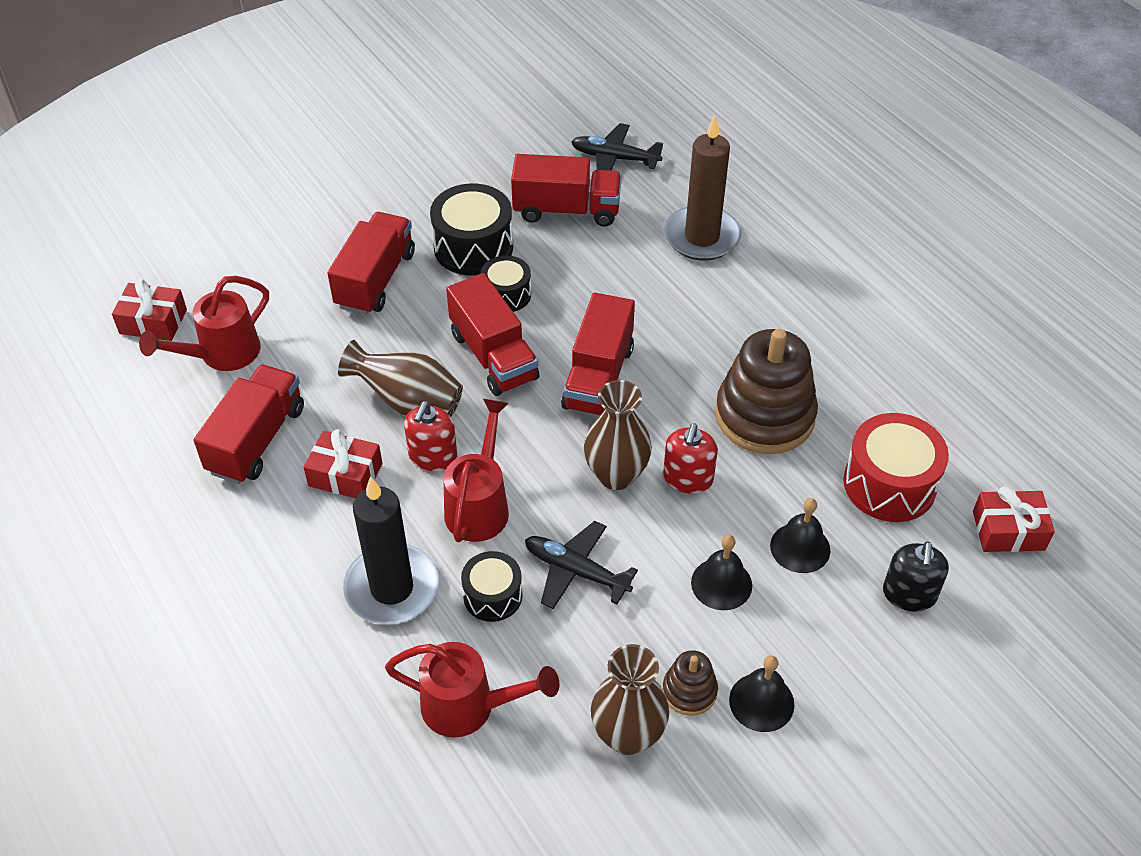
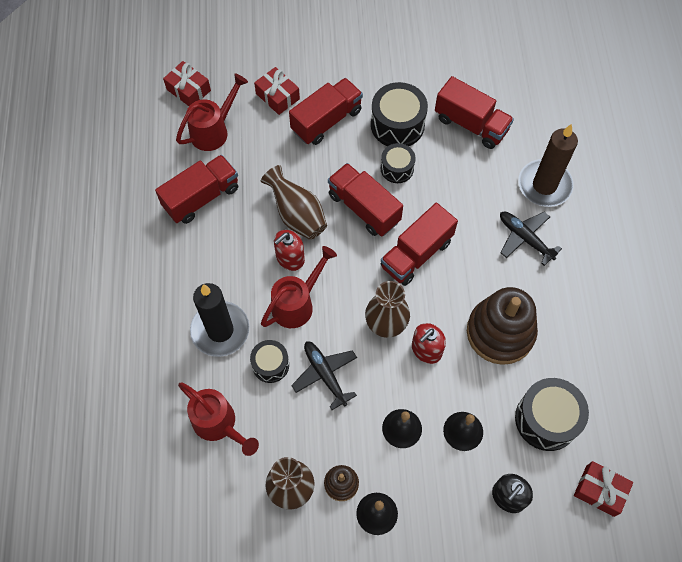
camera: 30 degrees right, 15 degrees up
red watering can [139,276,269,371] -> red watering can turned 150 degrees clockwise [176,74,248,151]
red gift [304,429,382,498] -> red gift moved to [254,67,300,115]
red truck [446,273,539,396] -> red truck turned 135 degrees clockwise [328,163,403,236]
black plane [571,123,663,171] -> black plane moved to [500,212,562,266]
red drum [843,413,949,522] -> black drum [515,378,589,451]

